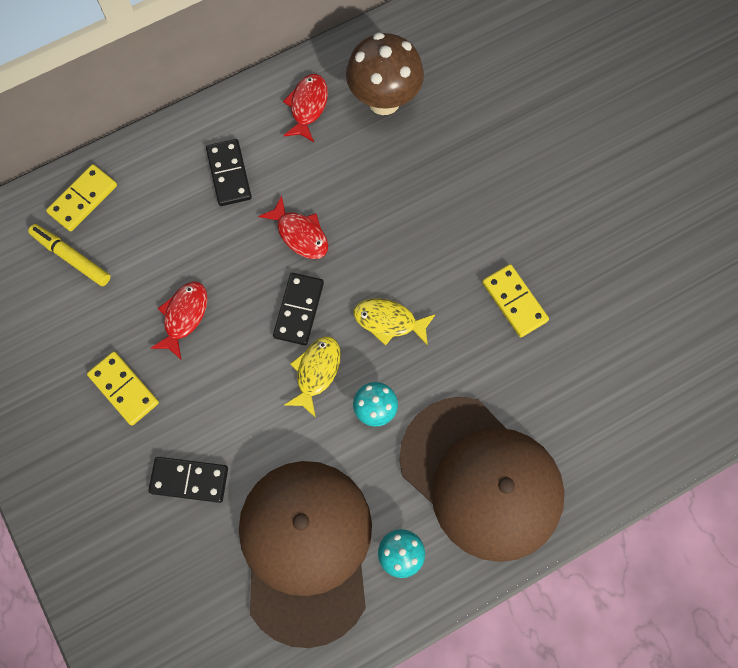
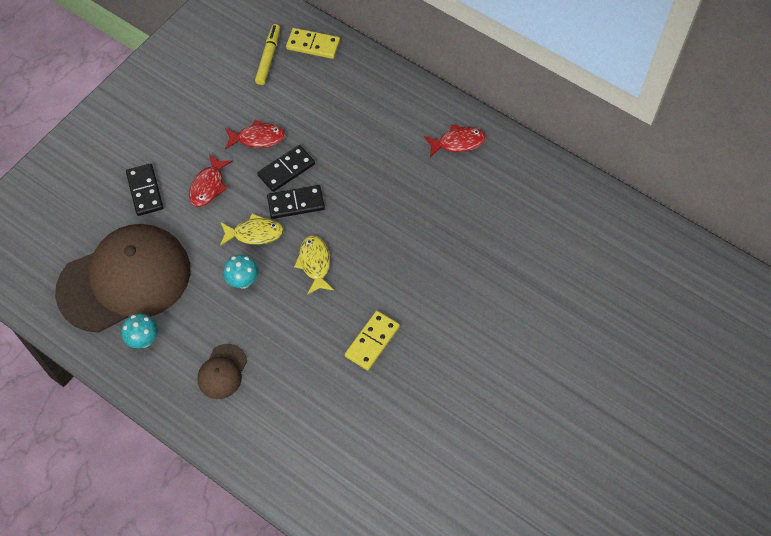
camera: 65 degrees right, 10 degrees down
yellow domino [87,351,159,426] -> none
black domino [206,139,252,206] -> black domino moved to [257,145,315,192]
red fish [258,195,328,259] -> red fish moved to [189,154,233,207]
brown mushroom [346,33,424,115] -> none
brown cap [399,397,565,562] -> brown cap [198,344,247,399], size x0.42

